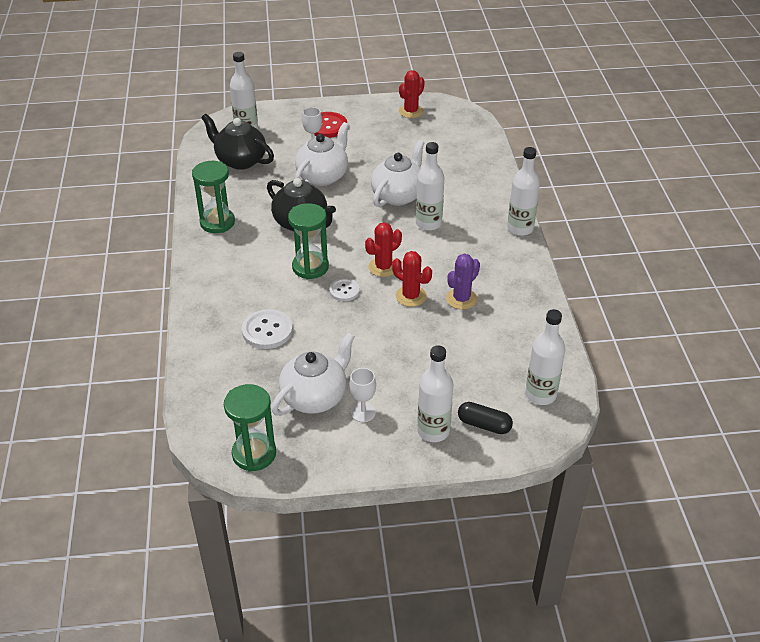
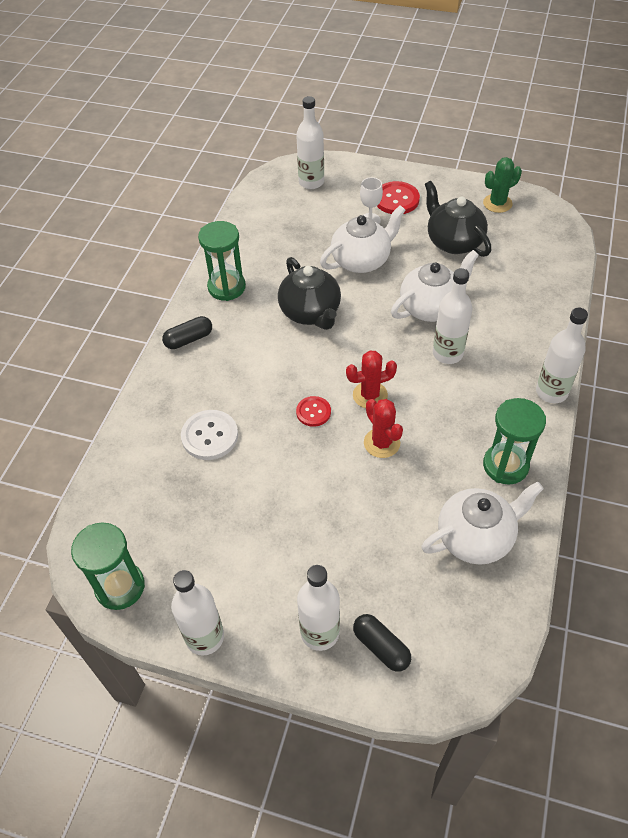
camera: 25 degrees right, 10 degrees up
black teapot [201,114,274,170] -> black teapot moved to [425,181,491,257]
white teapot [271,332,355,416] -> white teapot moved to [421,482,544,565]
green hourglass [288,203,329,279] -> green hourglass moved to [483,398,546,485]
white button [329,278,360,301] -> red button [296,396,331,427]
white goblet [349,368,376,422] -> none
red cactus [399,70,425,118] -> green cactus [483,157,522,213]
purple cactus [446,254,480,309] -> none
white bottle [525,309,565,405] -> white bottle moved to [171,570,224,656]
none -> black capsule [162,316,212,349]

